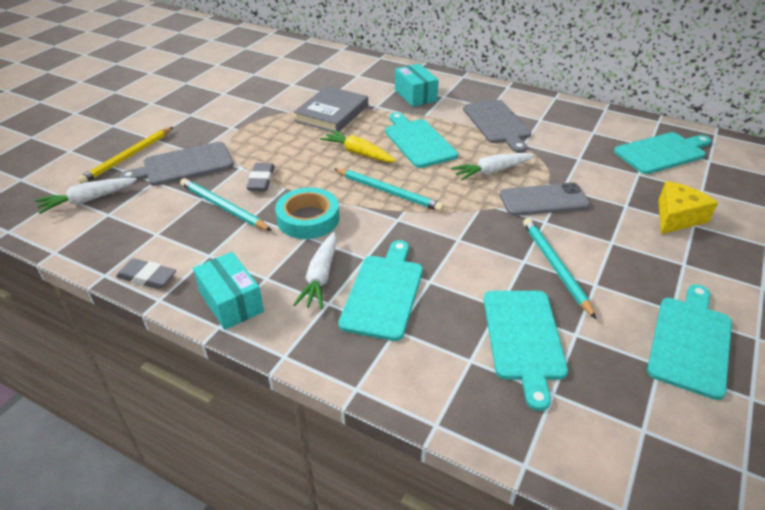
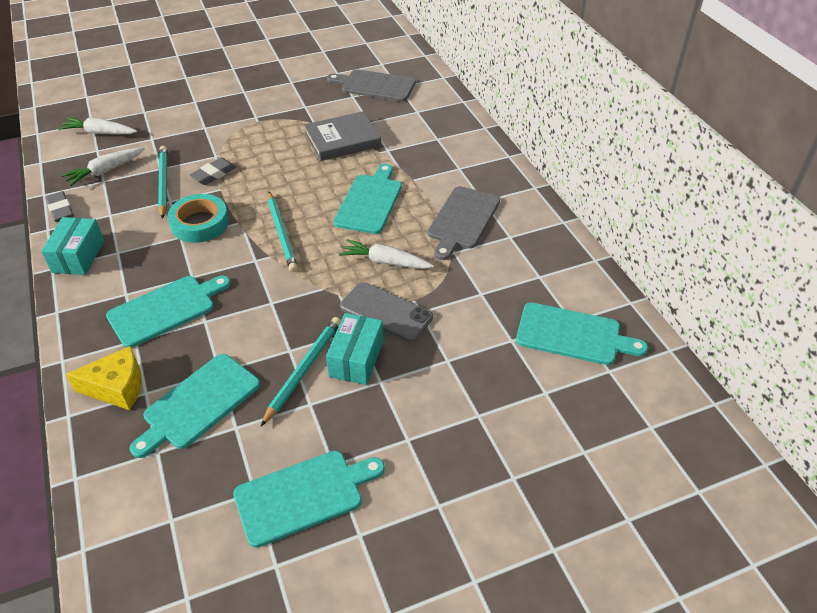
camera: 40 degrees right, 5 degrees up
yellow pencil [78,127,173,184] -> none
grey cutting board [120,142,234,186] -> grey cutting board moved to [327,69,416,101]
white carrot [294,232,337,309] -> white carrot moved to [61,147,145,186]
yellow carrot [320,130,396,162] -> none
turquoise box [395,64,439,107] -> turquoise box moved to [326,313,383,385]
yellow cheese [658,181,718,234] -> yellow cheese moved to [66,346,142,410]

